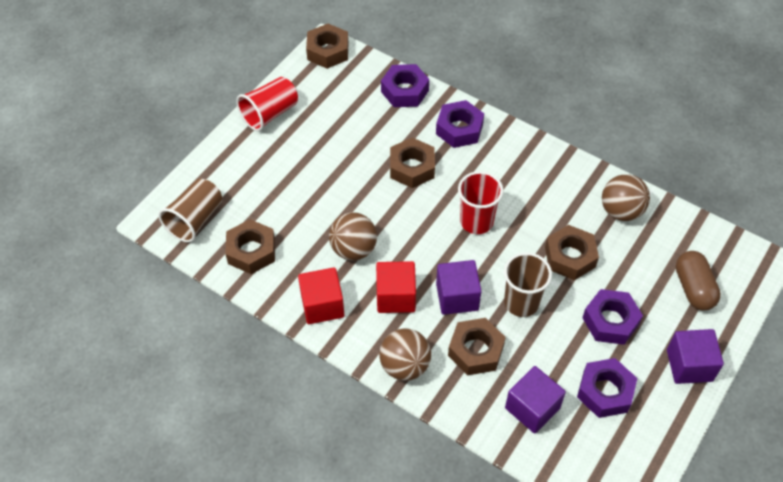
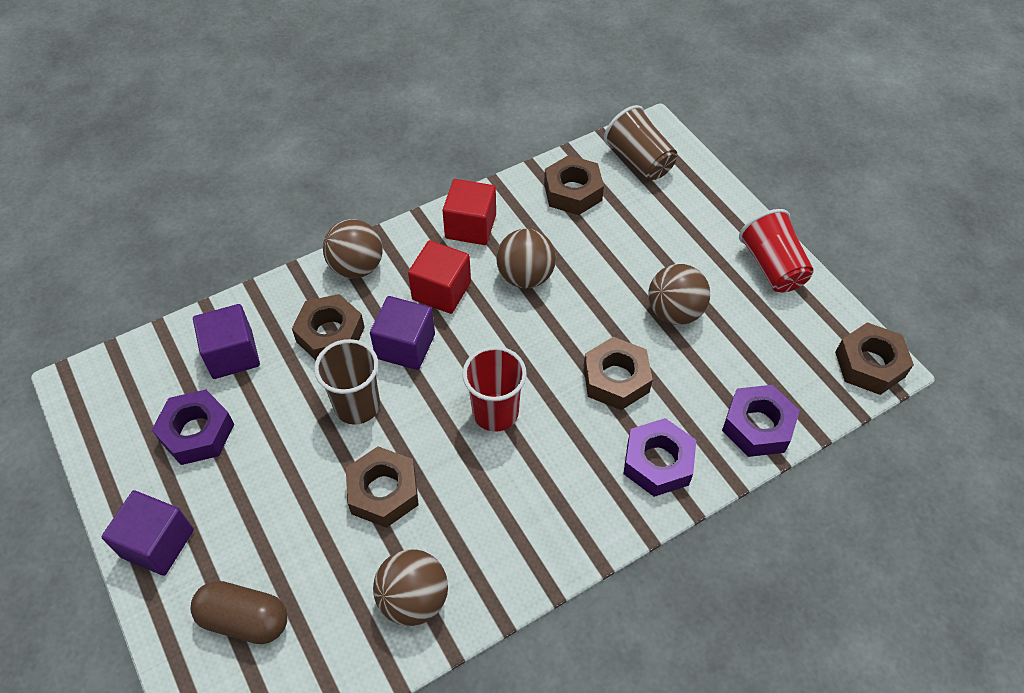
camera: 115 degrees right, 0 degrees up
purple nut [582,289,643,345] -> none
none -> brown ball [648,264,710,325]

